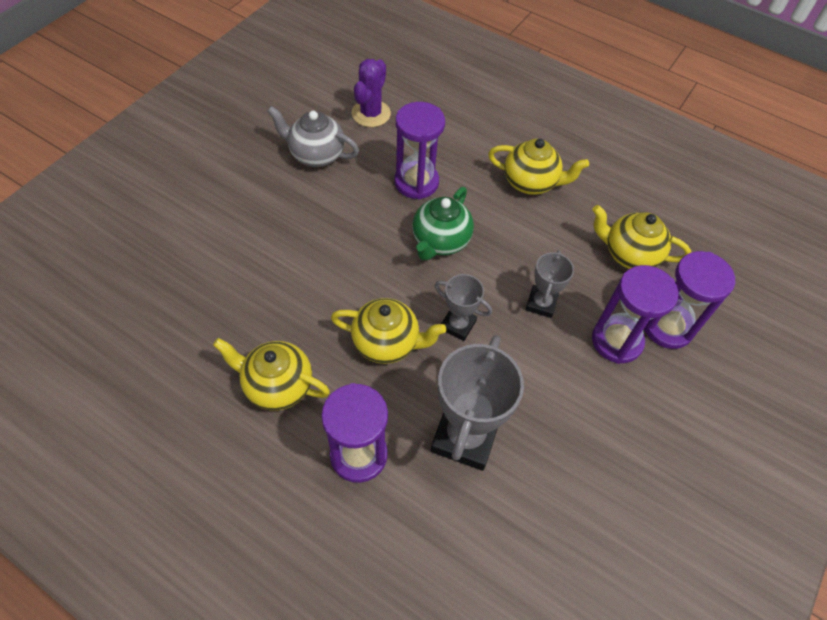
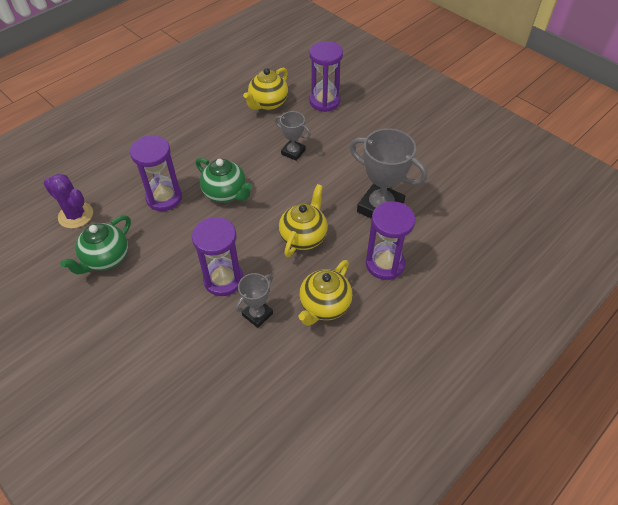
camera: 75 degrees left, 5 degrees down
grey teapot [267,106,359,167] -> green teapot [60,215,131,274]
grey trophy [434,274,492,341] -> grey trophy moved to [236,273,273,328]
yellow teapot [488,139,589,195] -> none
purple hourglass [592,265,678,364] -> purple hourglass moved to [192,217,243,296]

